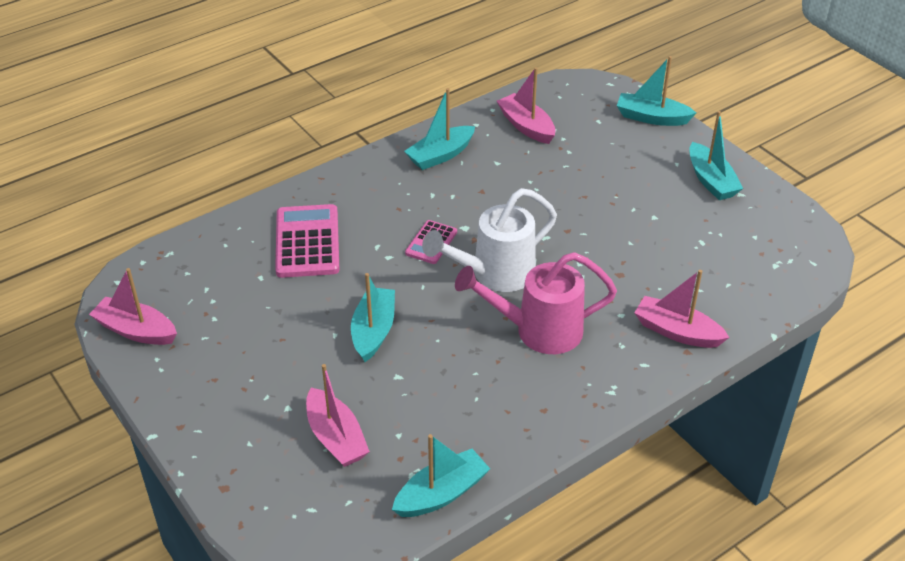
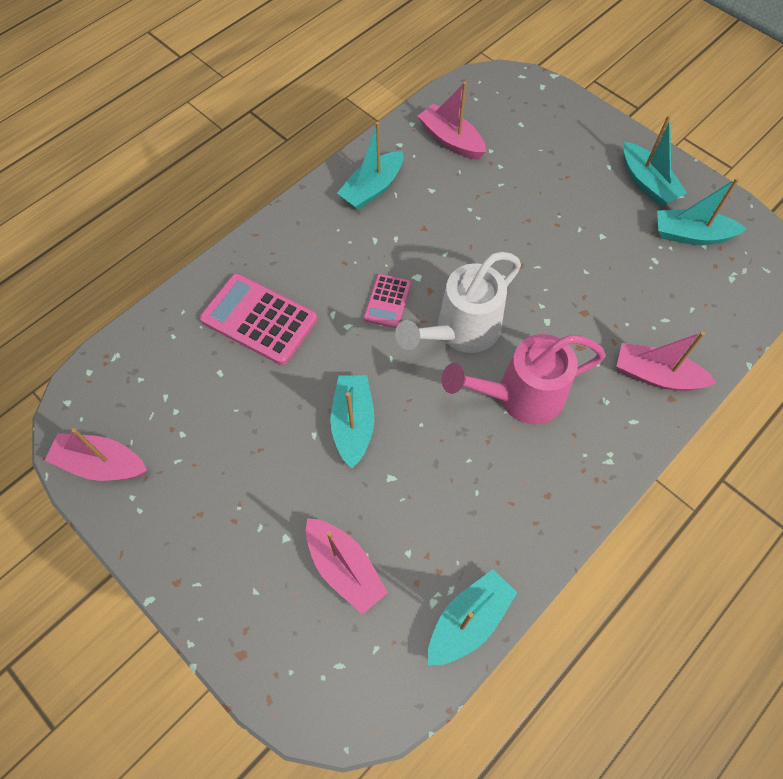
camera: 10 degrees left, 20 degrees up
pink calculator [275,204,340,278] -> pink calculator turned 45 degrees counterclockwise [200,273,317,365]
turquoise boat [617,56,696,126] -> turquoise boat moved to [657,178,747,245]

